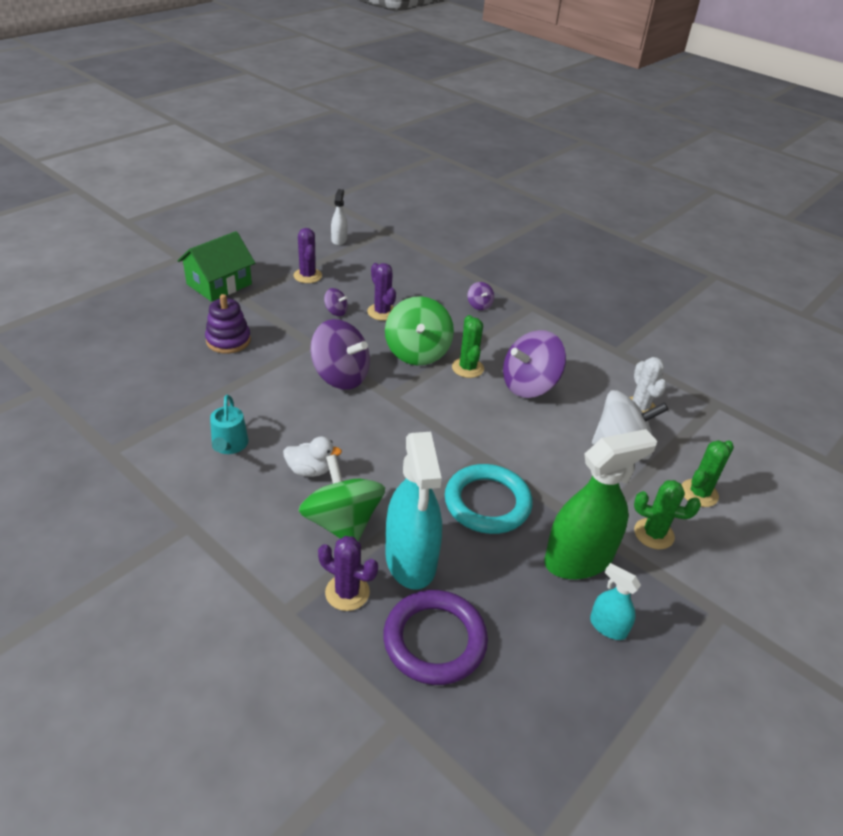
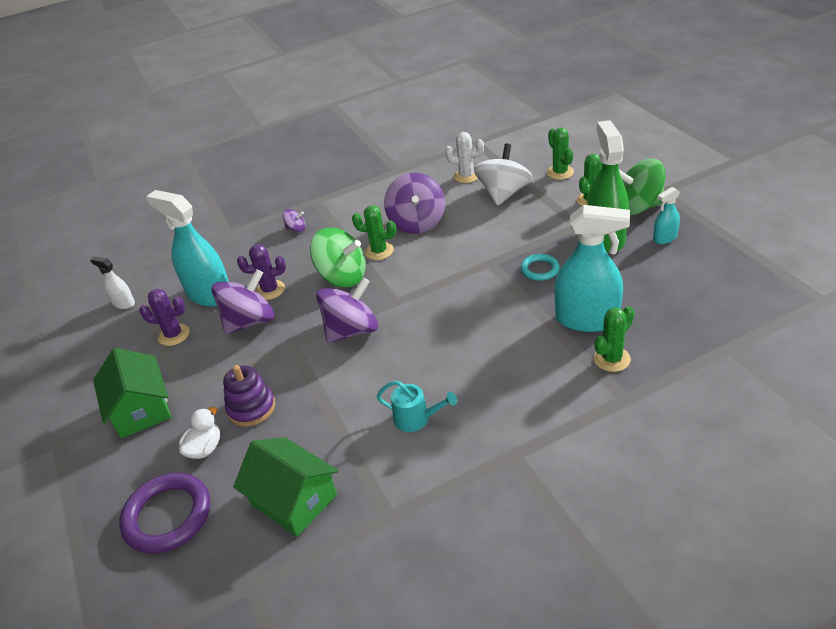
camera: 60 degrees left, 0 degrees up
white duck [283,437,342,477] -> white duck moved to [179,407,220,459]
green spinning top [299,454,385,542] -> green spinning top moved to [619,159,665,216]
purple cactus [318,536,378,611] -> green cactus [594,306,634,372]
purple spinning top [324,288,348,316] -> purple spinning top [212,269,274,334], size x2.19
purple ring [383,590,488,685] -> purple ring moved to [119,473,210,554]
turquoise ring [445,464,533,534] -> turquoise ring [521,254,560,281], size x0.55
none -> turquoise spray bottle [146,190,229,307]
none -> green house [233,437,338,537]

